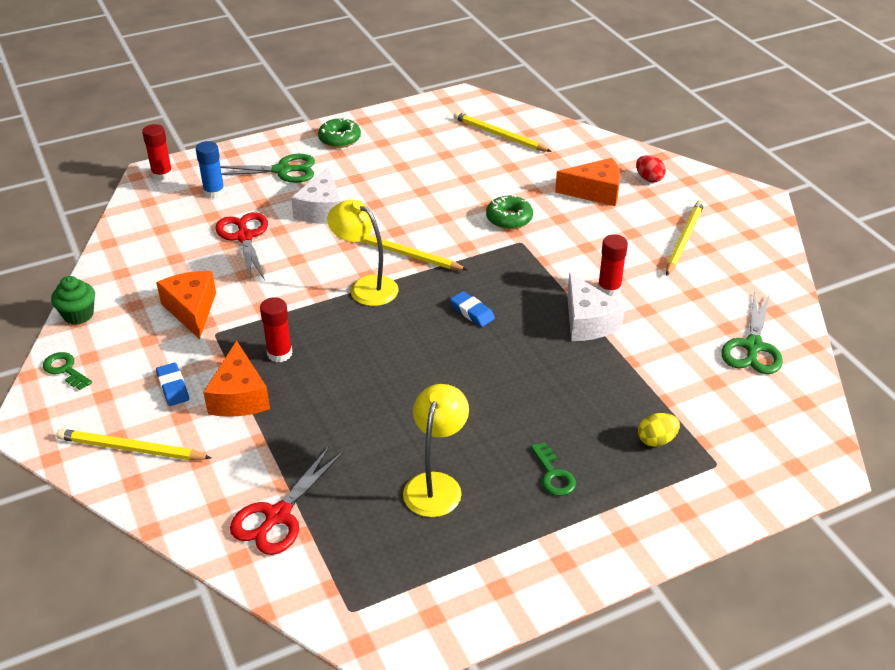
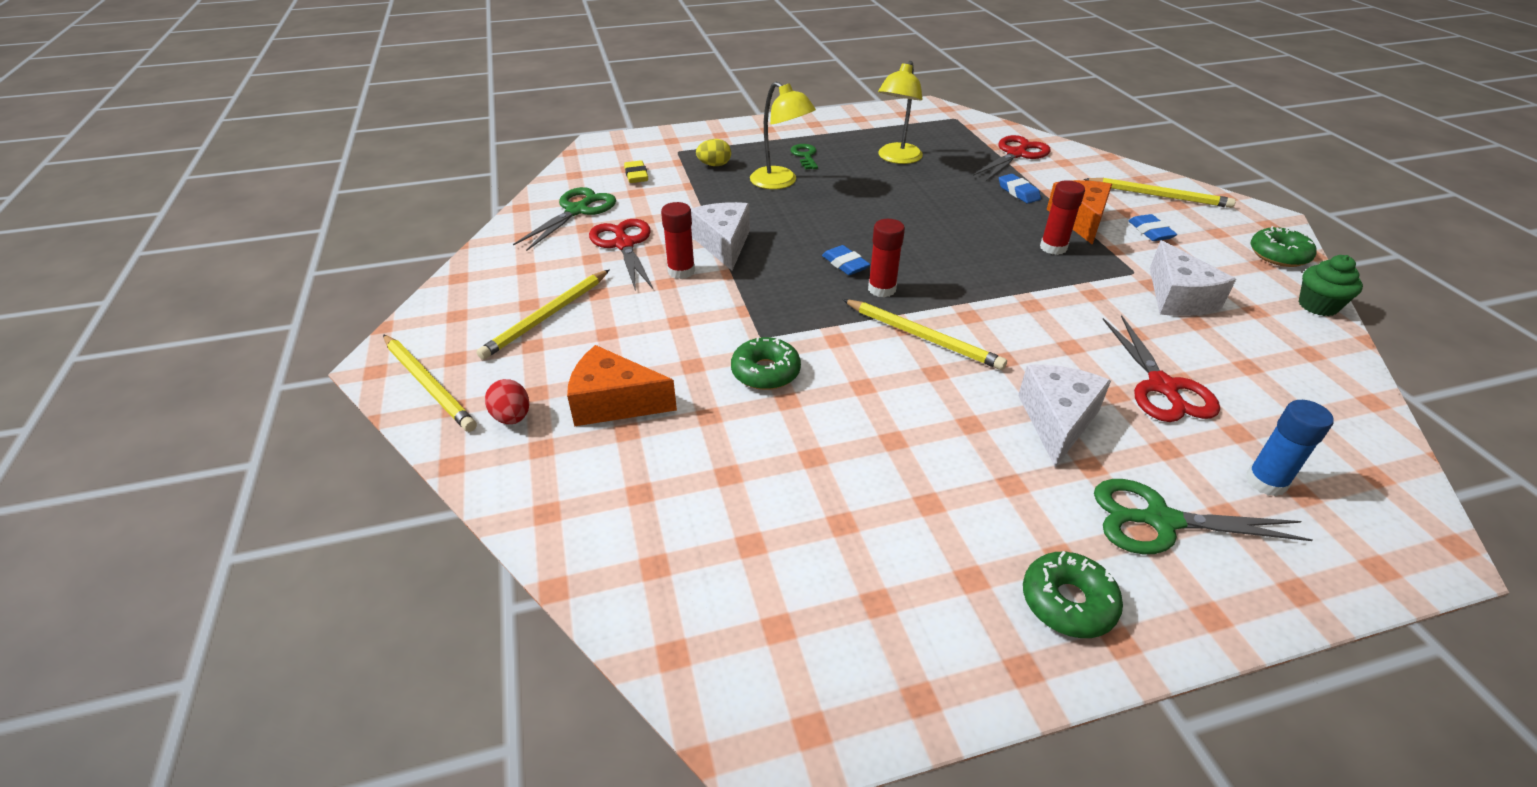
camera: 170 degrees left, 0 degrees up
green key [43,352,92,390] -> green donut [1251,226,1317,267]
red glue stick [142,124,173,181] -> red glue stick moved to [868,219,905,297]
orange cheese [156,271,216,339] -> white cheese [1150,240,1236,316]
yellow lamp [327,200,398,306] -> yellow lamp moved to [750,82,816,189]
yellow pencil [453,112,552,152] -> yellow pencil moved to [383,334,477,432]
none -> red scissors [589,219,653,291]
none -> yellow eraser [624,160,648,183]
none -> blue eraser [999,174,1041,204]

